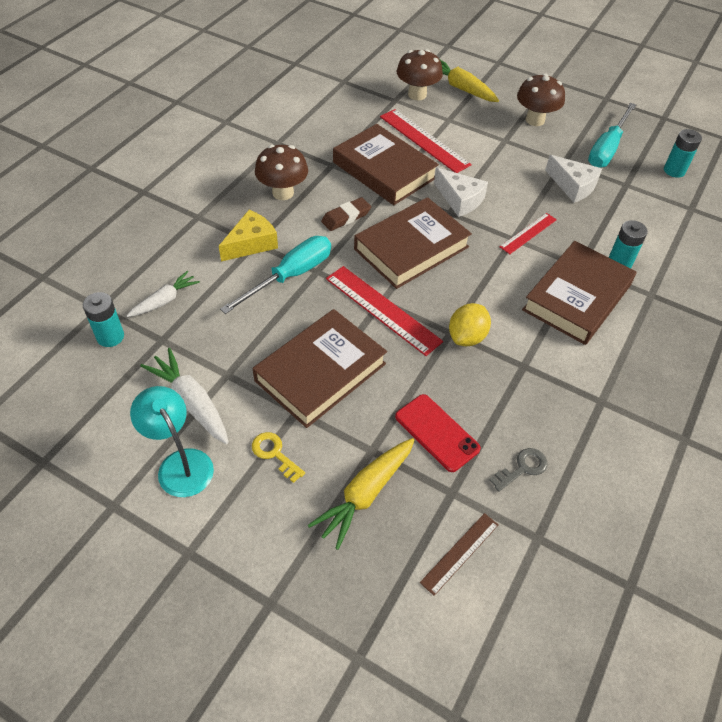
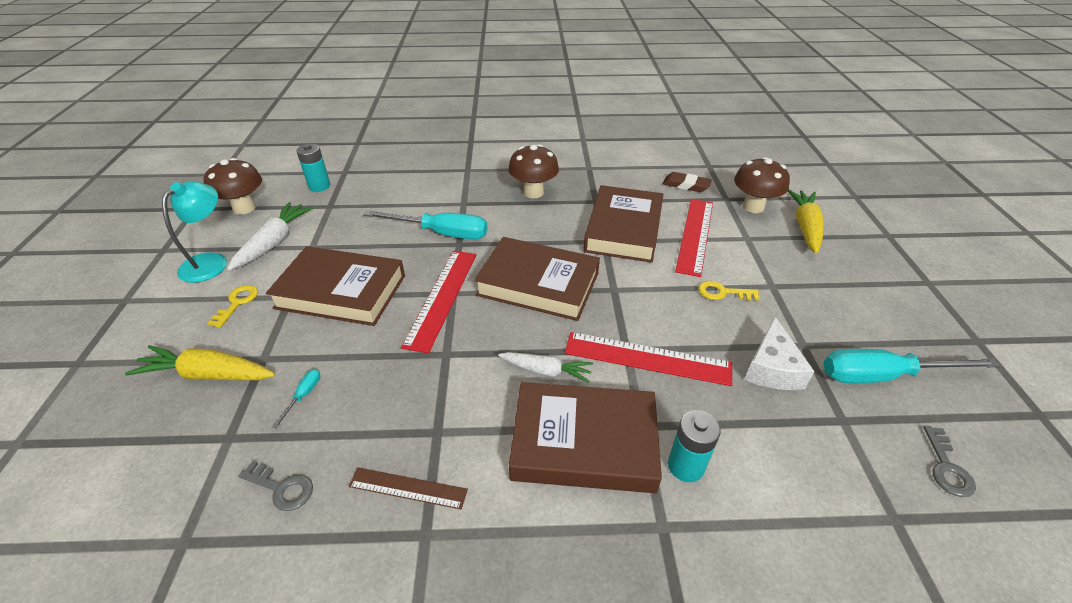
camera: 60 degrees right, 10 degrees down
white carrot [127,271,200,317] -> white carrot moved to [498,352,593,383]
yellow cheese [219,210,278,262] -> none
brown eraser [321,197,371,231] -> brown eraser moved to [663,172,712,192]
red phone [395,394,481,472] -> turquoise screwdriver [273,369,320,428]
brown ruler [420,513,498,596] -> brown ruler moved to [349,467,468,509]
white cheese [434,167,488,217] -> none
yellow lemon [449,303,491,346] -> none
red ruler [500,213,557,254] -> red ruler [565,332,732,386], size x1.70
brown mushroom [517,73,565,126] -> brown mushroom moved to [203,158,262,215]
turquoise battery [664,129,702,178] -> grey key [923,426,976,497]
none -> yellow key [698,281,759,300]

